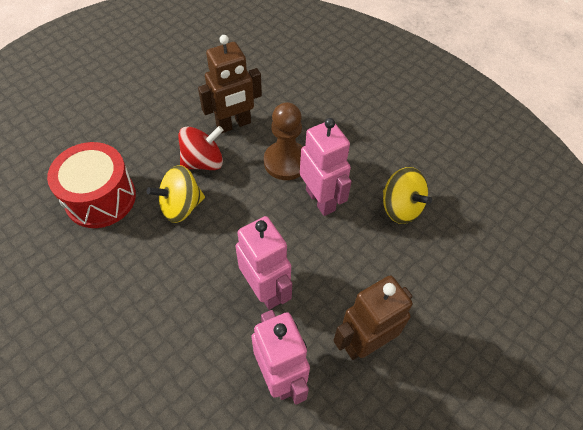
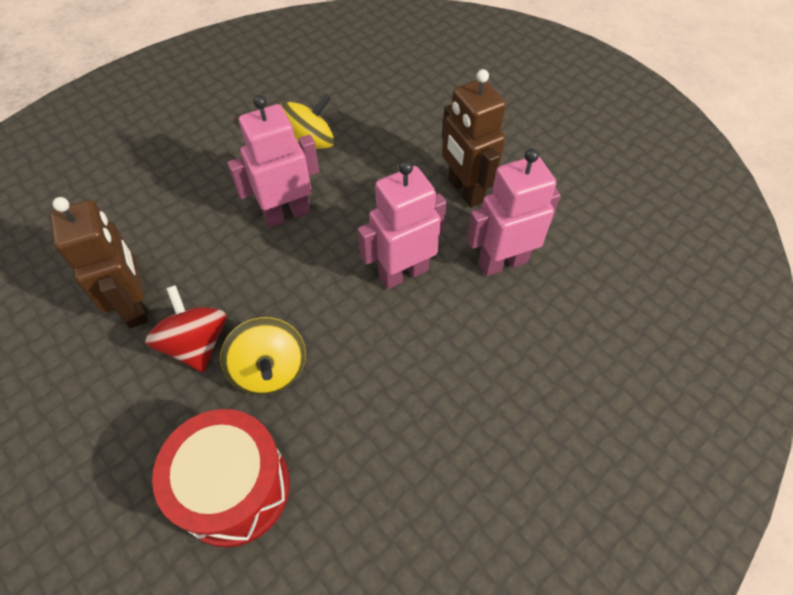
camera: 85 degrees left, 0 degrees up
brown pawn [264,102,303,180] -> none

